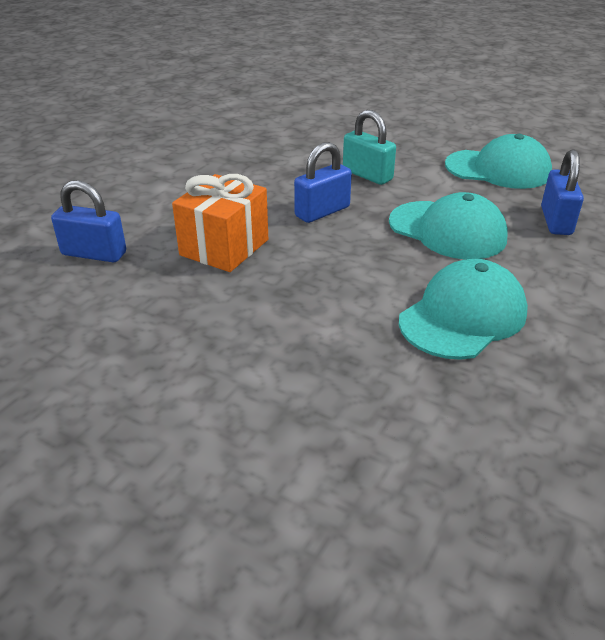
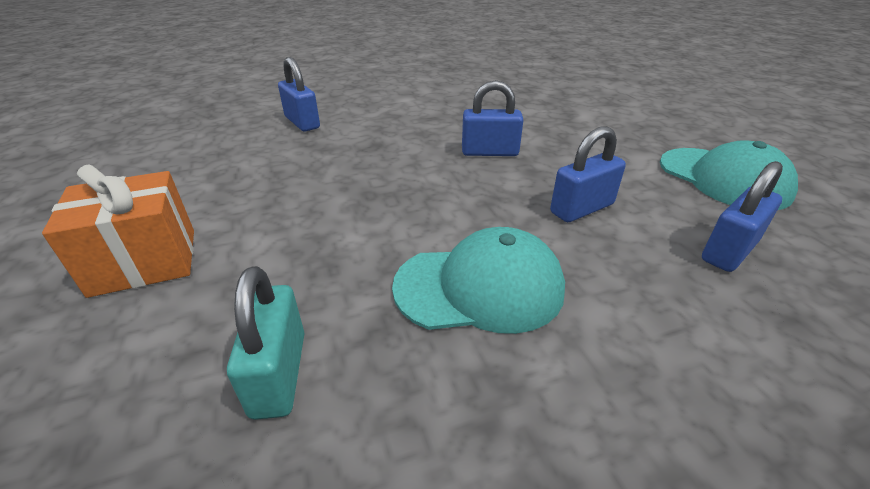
camera: 40 degrees right, 0 degrees up
orange gift [172,174,268,272] -> orange gift moved to [42,165,194,298]
turquoise padlock [343,110,396,185] -> turquoise padlock moved to [227,266,305,420]
turquoise cap [389,192,508,260] -> blue padlock [550,126,626,222]

